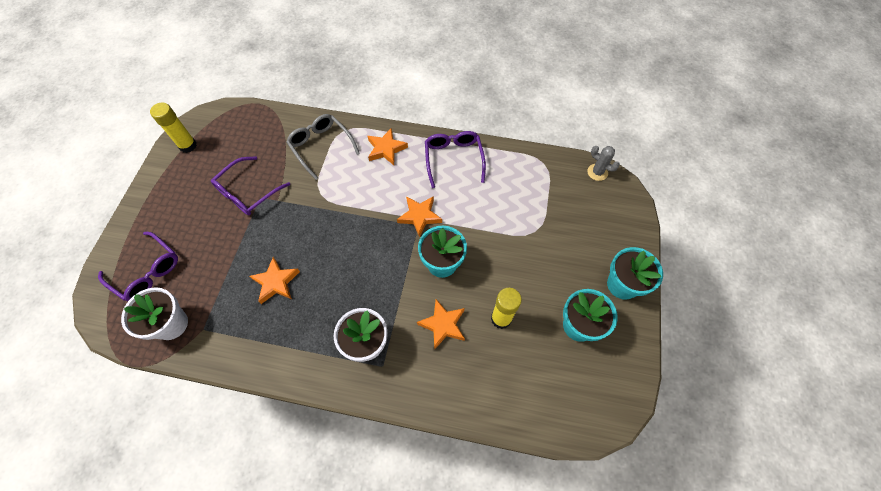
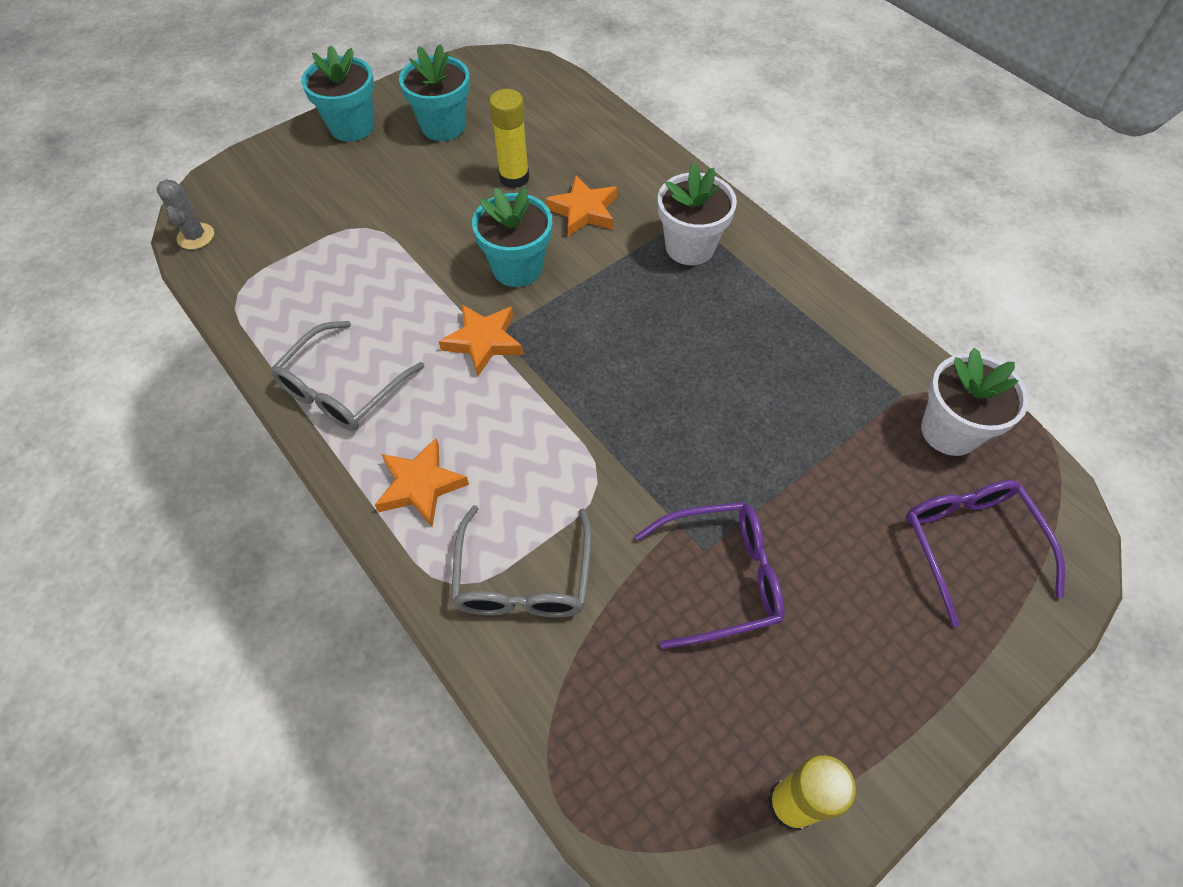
camera: 140 degrees left, 5 degrees down
orange star [249,257,300,304] -> none
purple glasses [425,131,486,188] -> grey glasses [270,321,424,431]

